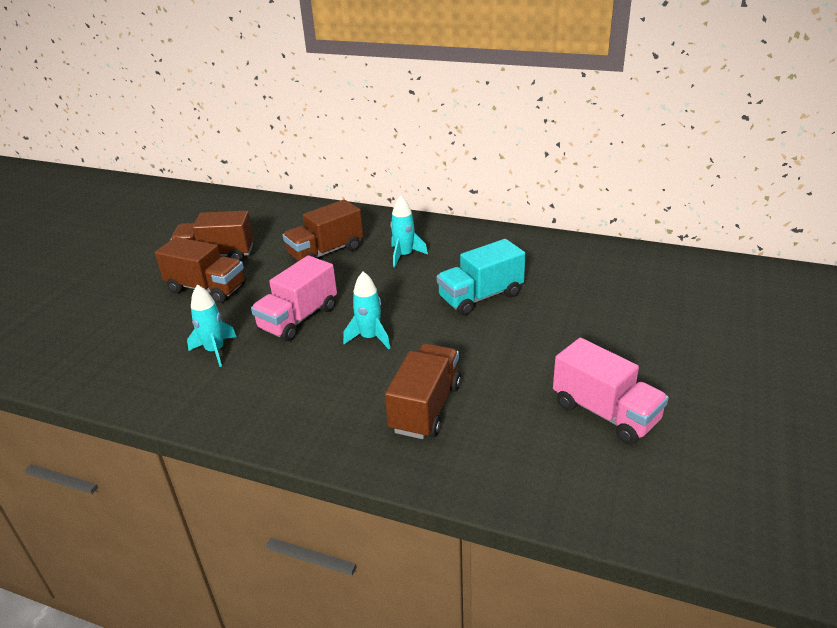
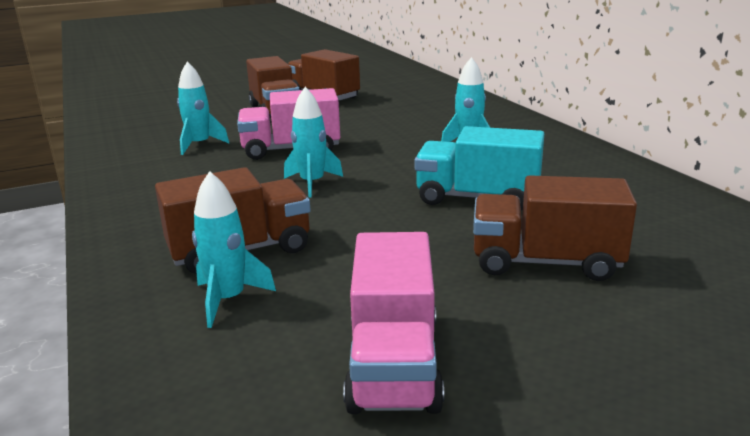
camera: 45 degrees right, 10 degrees down
brown truck [283,199,363,261] -> brown truck moved to [473,175,637,281]
none -> turquoise rocket [192,171,276,328]

